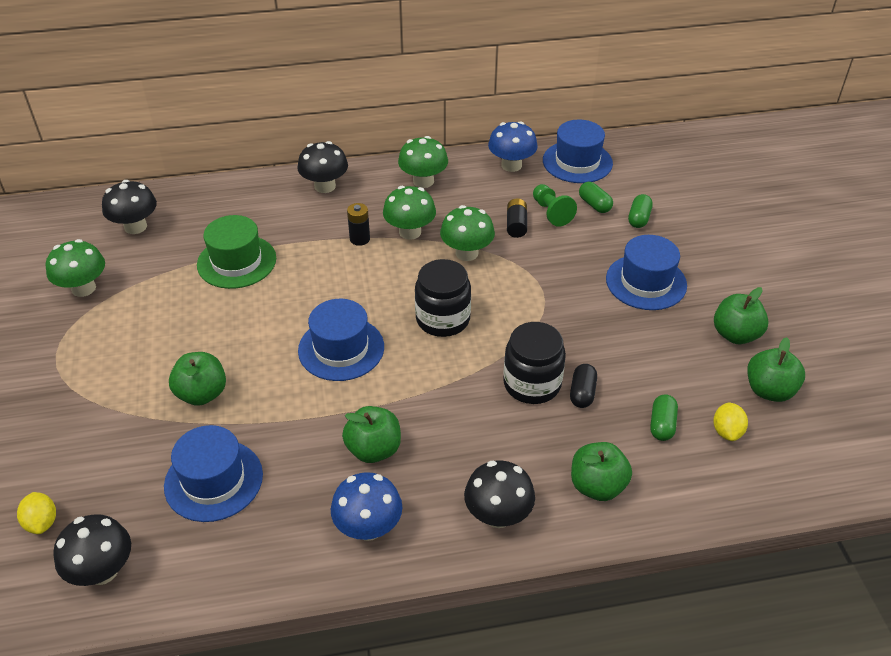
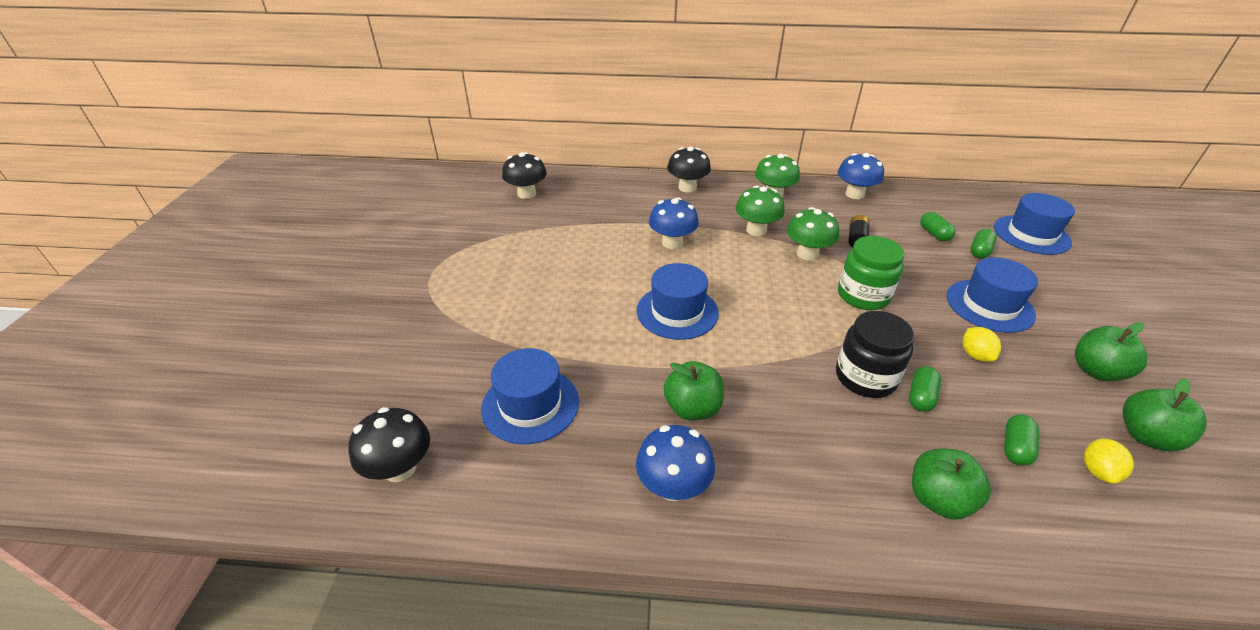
camera: 15 degrees right, 5 degrees down
yellow lemon [17,492,56,534] -> yellow lemon moved to [962,327,1001,362]
green mushroom [46,239,105,297] -> none
green apple [169,352,226,406] -> none
green hat [197,215,276,289] -> none
black battery [347,203,370,246] -> none
black jar [415,259,471,337] -> none
black mushroom [464,460,535,528] -> none
green pawn [533,184,577,227] -> none
blue hat [543,120,613,183] -> blue hat moved to [994,193,1075,255]
black capsule [570,364,597,408] -> green capsule [909,366,941,412]
none -> blue mushroom [649,197,699,249]
none -> green jar [838,236,905,310]

